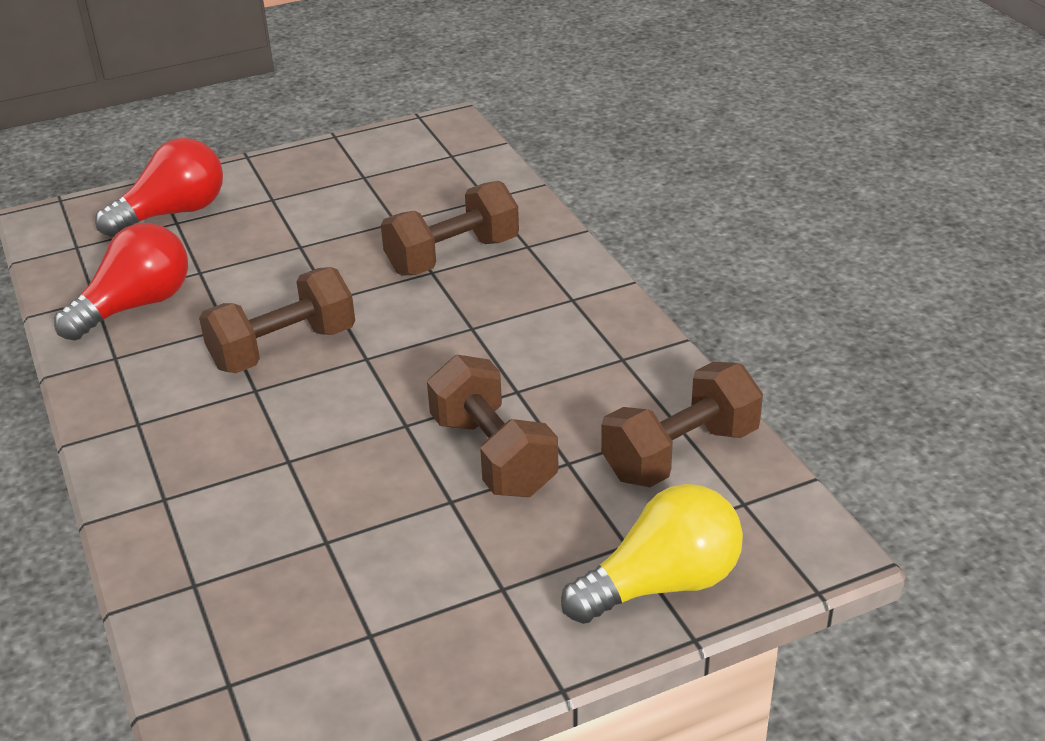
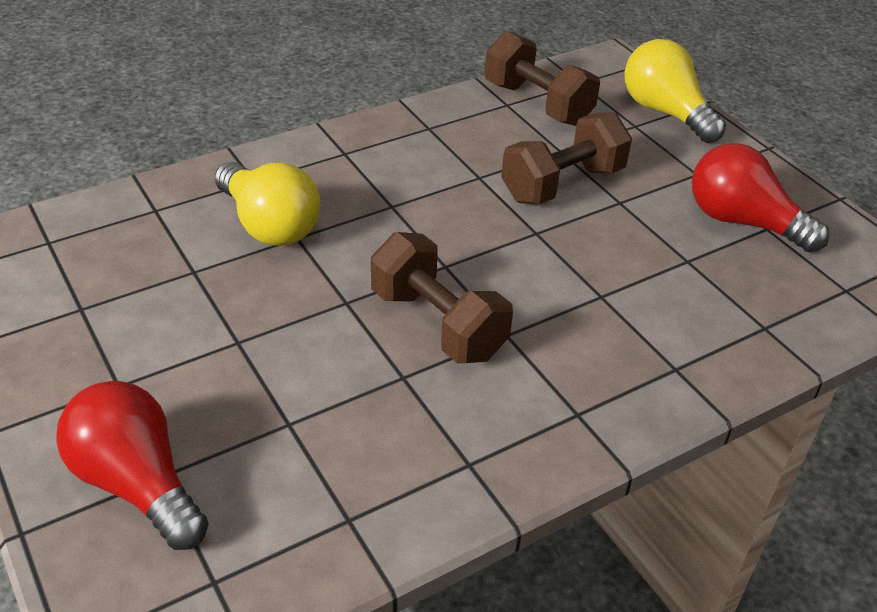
camera: 100 degrees left, 5 degrees up
red light bulb [54,223,188,341] -> red light bulb moved to [692,143,829,253]
brown dumbbell [381,181,519,276] -> yellow light bulb [215,162,320,246]

